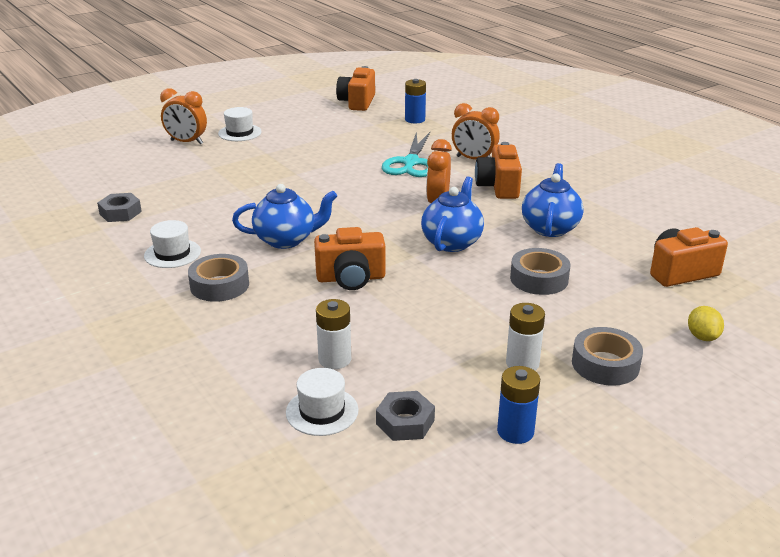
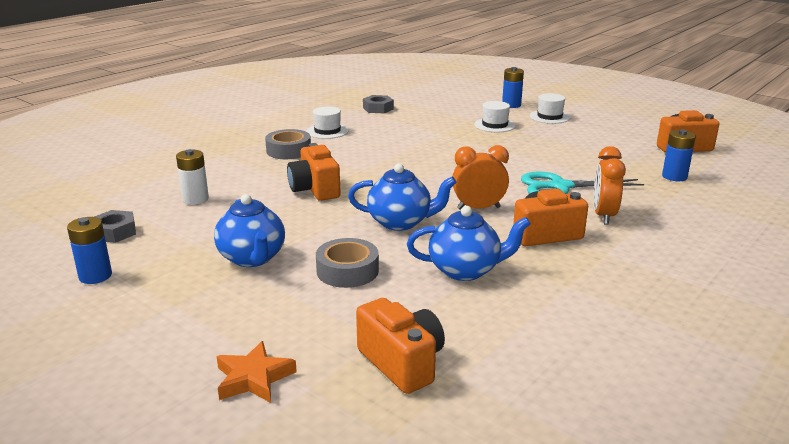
camera: 75 degrees right, 5 degrees down
orange clock [160,88,207,144] -> blue battery [502,67,524,108]
blue teapot [232,184,337,249] -> blue teapot moved to [214,194,285,267]
white hat [286,368,359,436] -> white hat moved to [474,101,516,132]
white battery [506,303,545,370] -> none
grey tape [572,327,643,386] -> none
yellow lemon [688,306,724,341] -> orange star [216,341,297,403]

